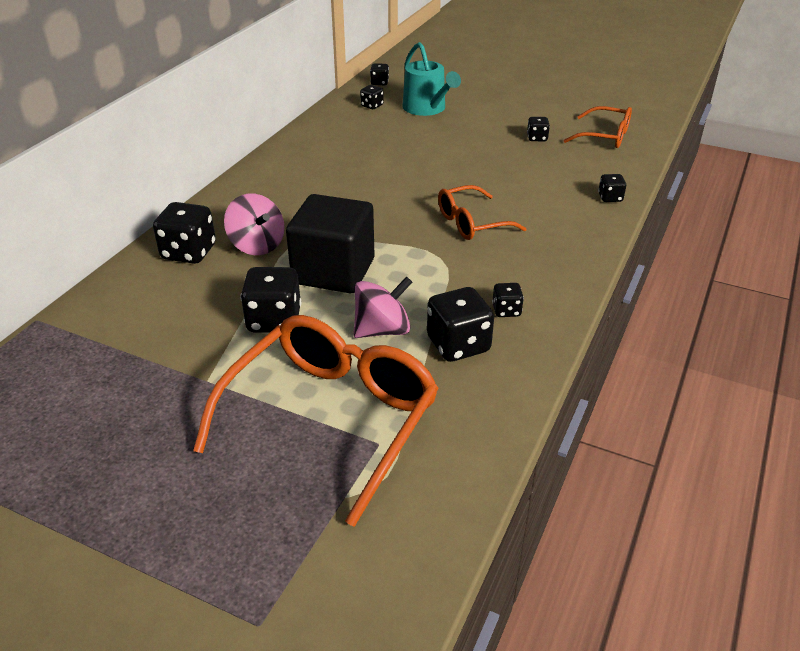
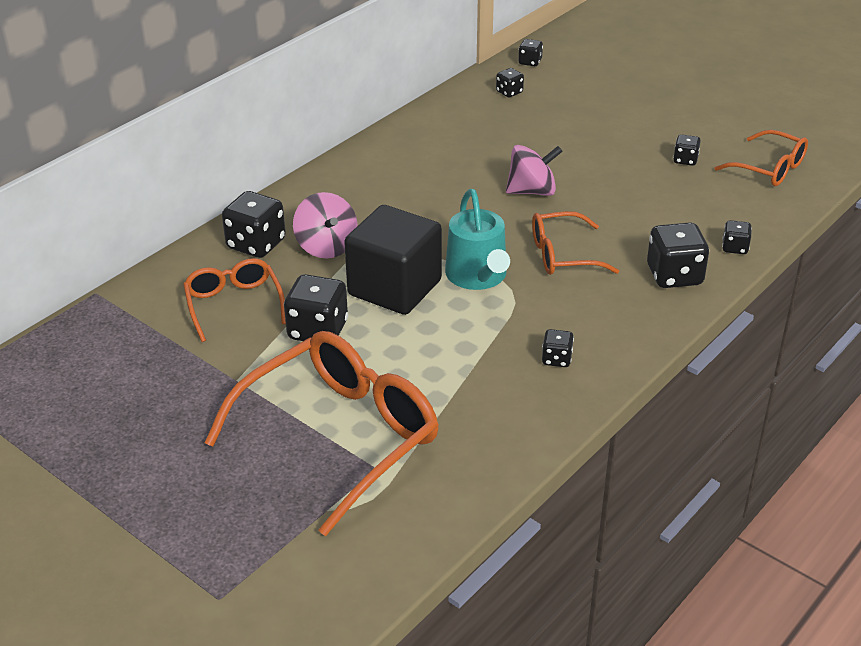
camera: 15 degrees right, 0 degrees up
pink spinning top [354,277,413,338] -> pink spinning top moved to [506,145,563,196]
turquoise watering can [402,42,461,116] -> turquoise watering can moved to [445,189,510,290]
black dice [427,287,494,362] -> black dice moved to [647,222,709,288]
none -> orange glasses [183,258,286,342]

